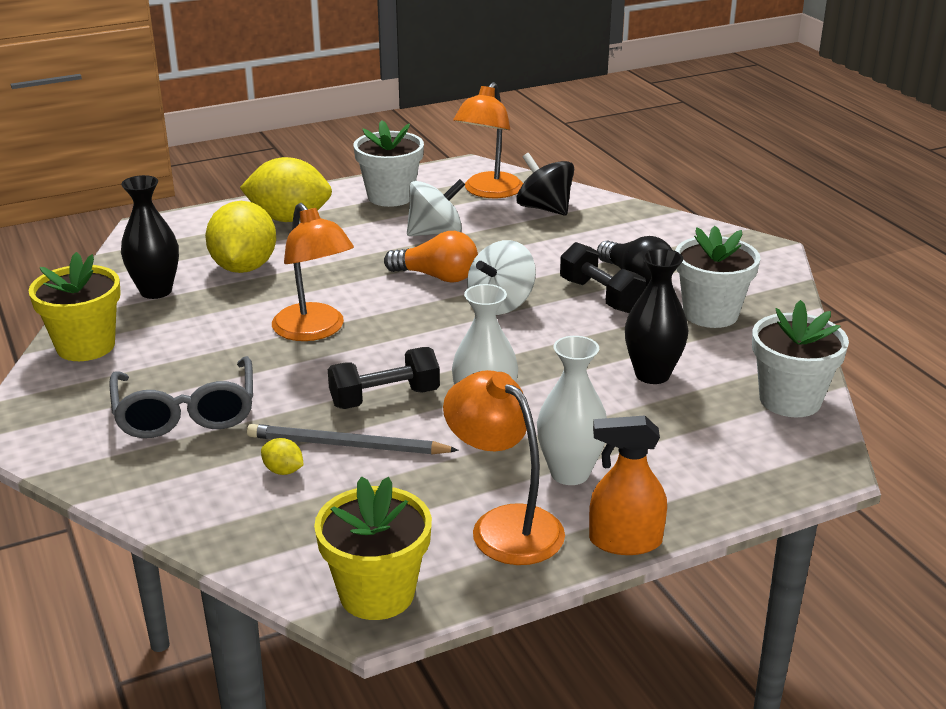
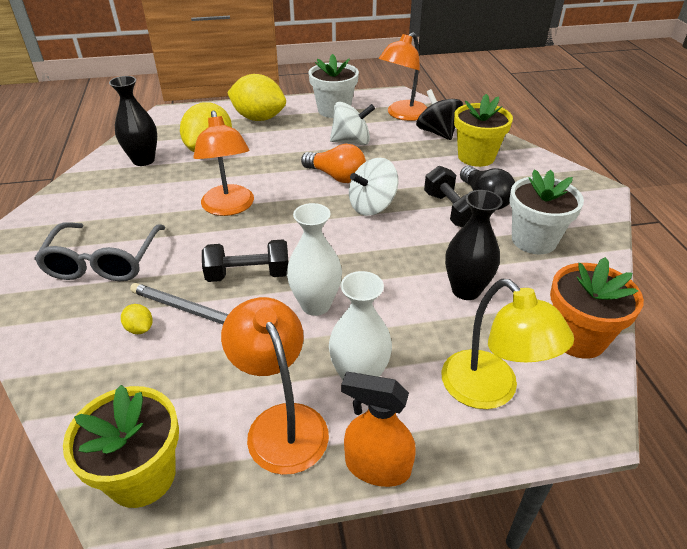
camera: 15 degrees right, 10 degrees up
yellow flower pot [28,252,121,361] -> yellow flower pot moved to [454,94,513,167]
white flower pot [752,300,849,417] -> orange flower pot [550,257,644,359]
none -> yellow lamp [441,279,574,409]

